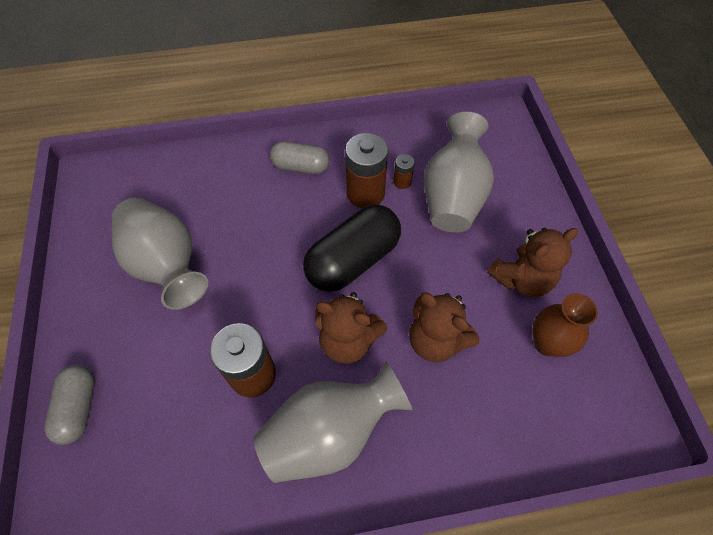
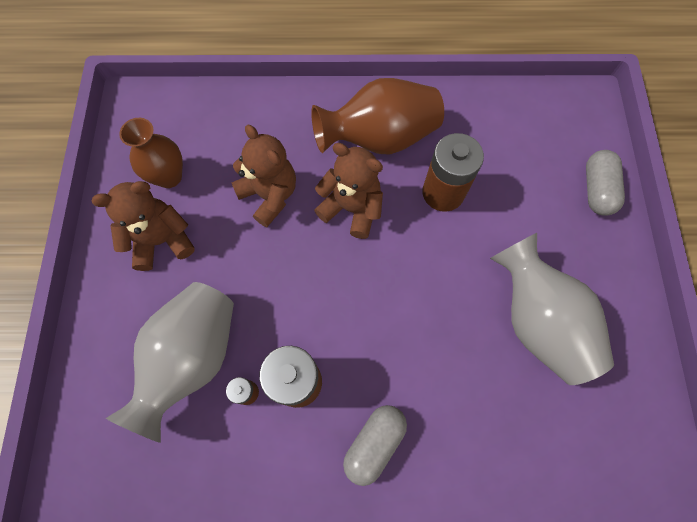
camera: 170 degrees left, 10 degrees up
grey vase [253,361,413,483] -> brown vase [311,78,444,155]
grey capsule [270,142,329,174] -> grey capsule turned 75 degrees counterclockwise [343,405,407,486]
black capsule [303,205,401,292] -> none

